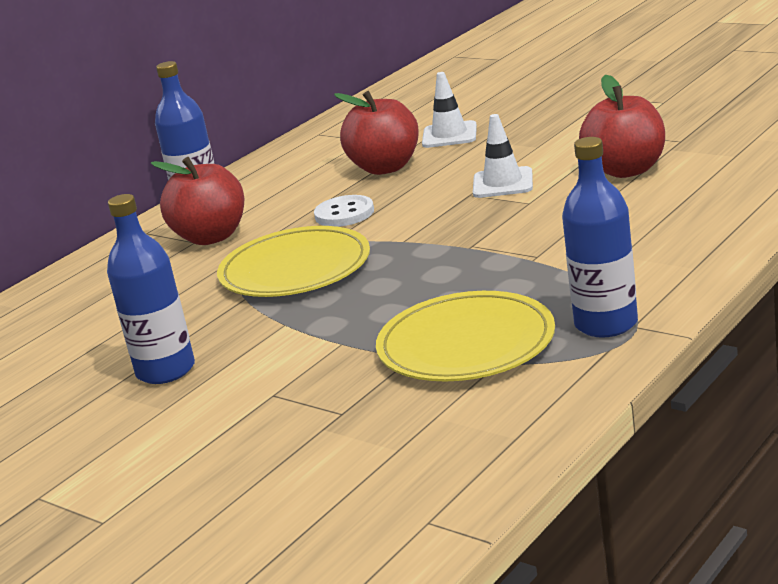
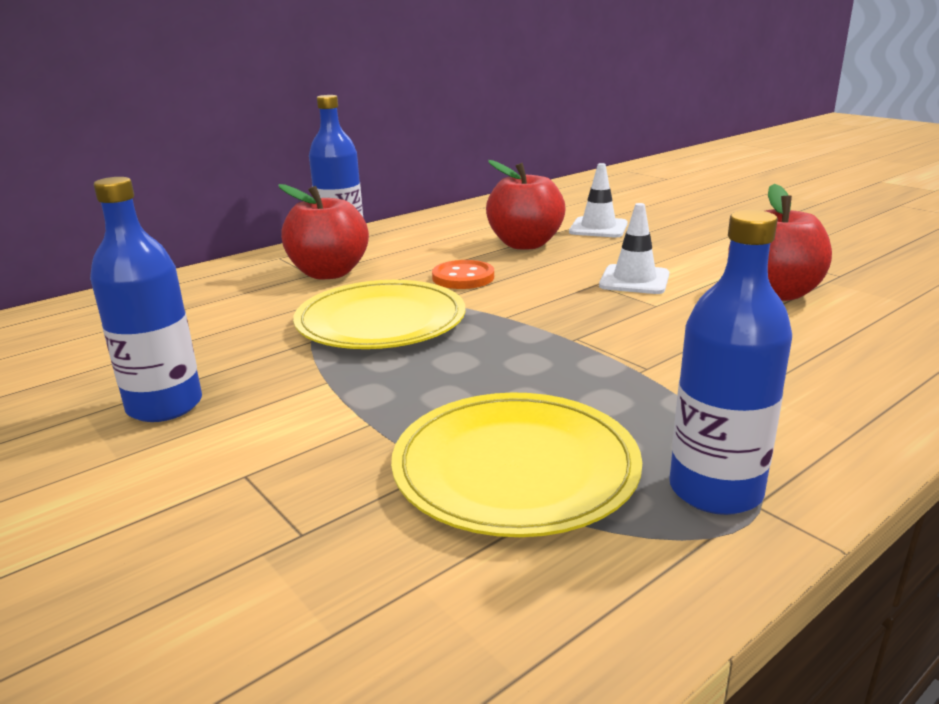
camera: 10 degrees right, 0 degrees up
white button [314,195,374,227] -> orange button [432,260,494,289]

